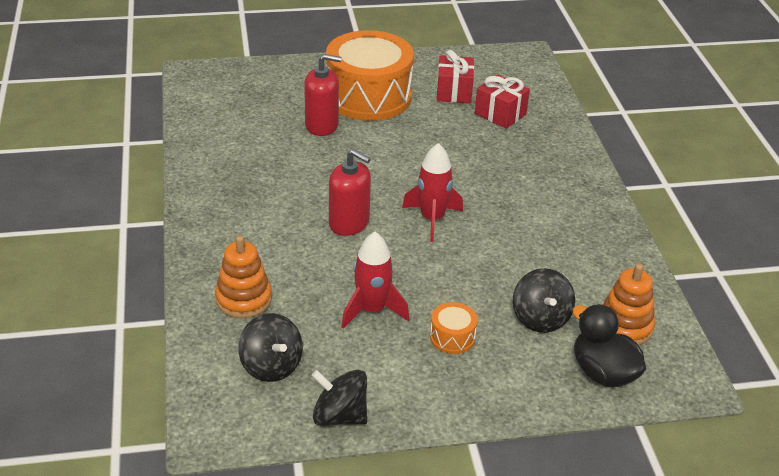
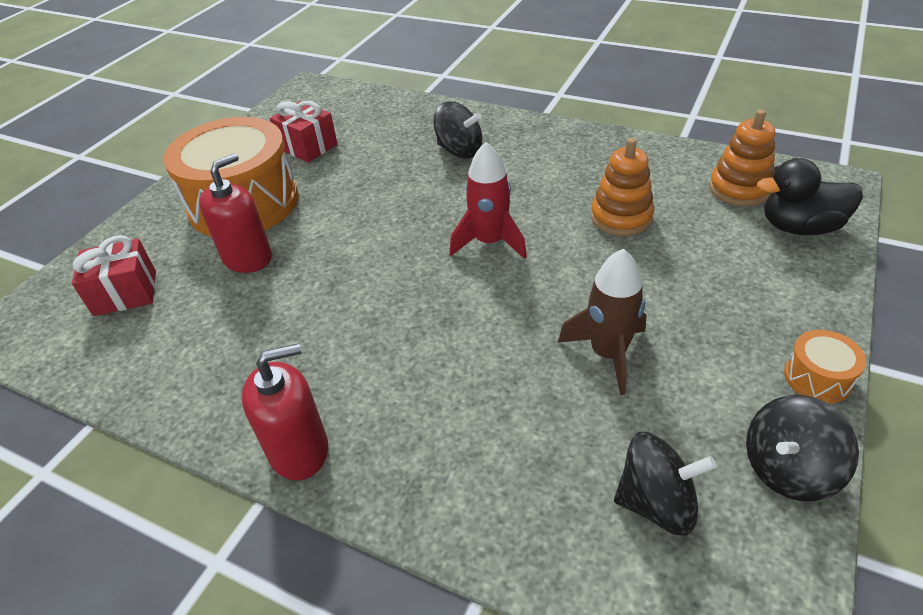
camera: 50 degrees left, 5 degrees up
orange stacking toy [215,236,272,318] -> orange stacking toy moved to [591,138,654,236]
red soap dispenser [329,149,371,236] -> red soap dispenser moved to [242,343,328,480]
red rocket [341,232,409,329] -> brown rocket [558,249,647,395]
orange drum [430,302,478,354] -> orange drum moved to [784,330,866,403]
red gift [475,75,530,129] -> red gift moved to [72,235,156,316]
black spinning top [513,268,575,333] -> black spinning top moved to [433,101,482,159]

